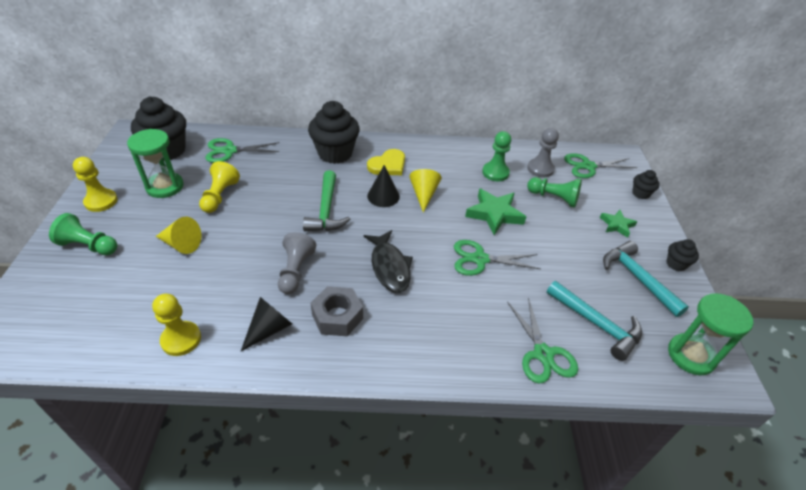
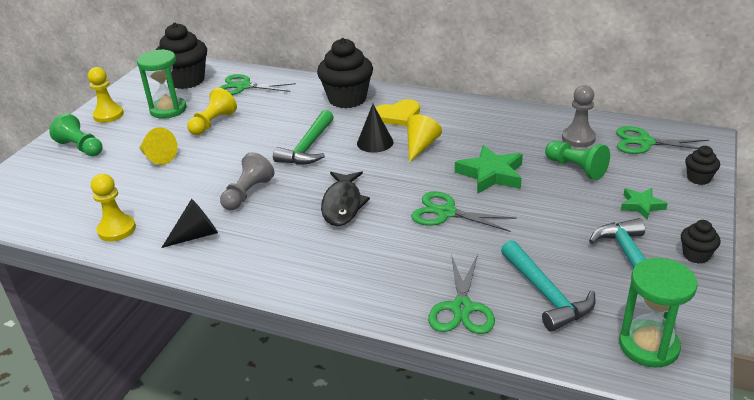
camera: 25 degrees right, 10 degrees down
grey nut [311,286,363,336] -> none
green pawn [482,131,511,181] -> none

